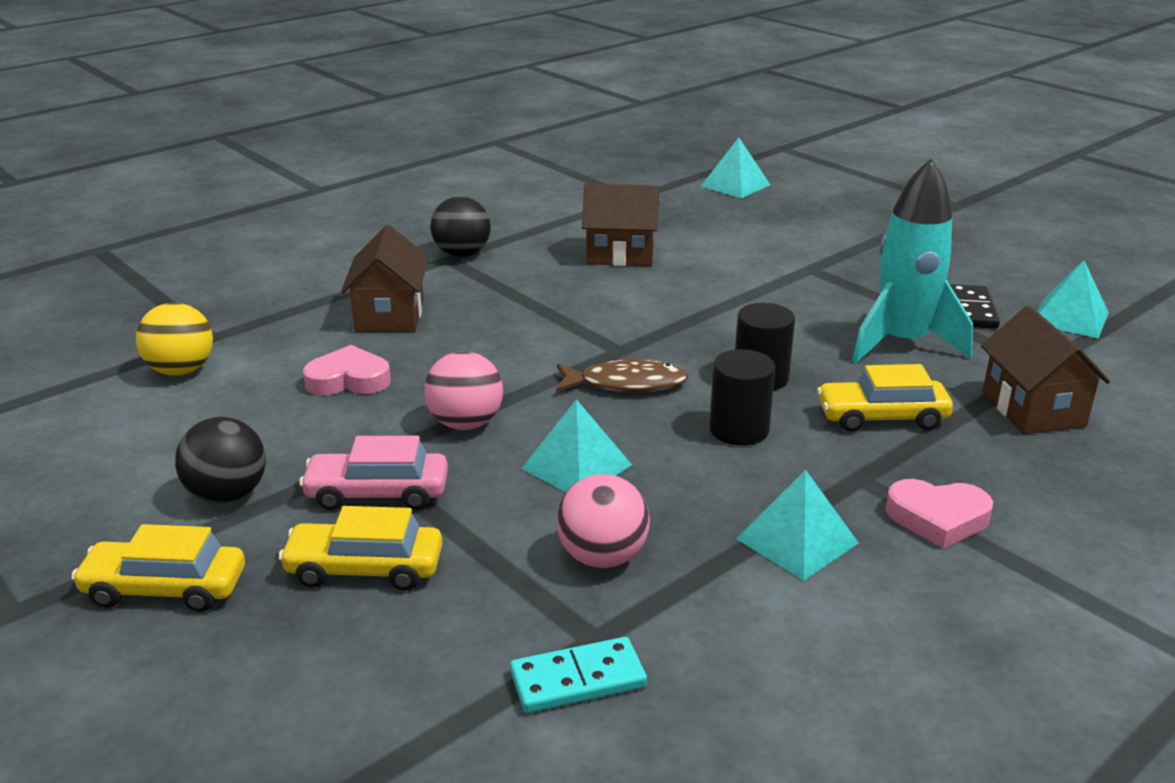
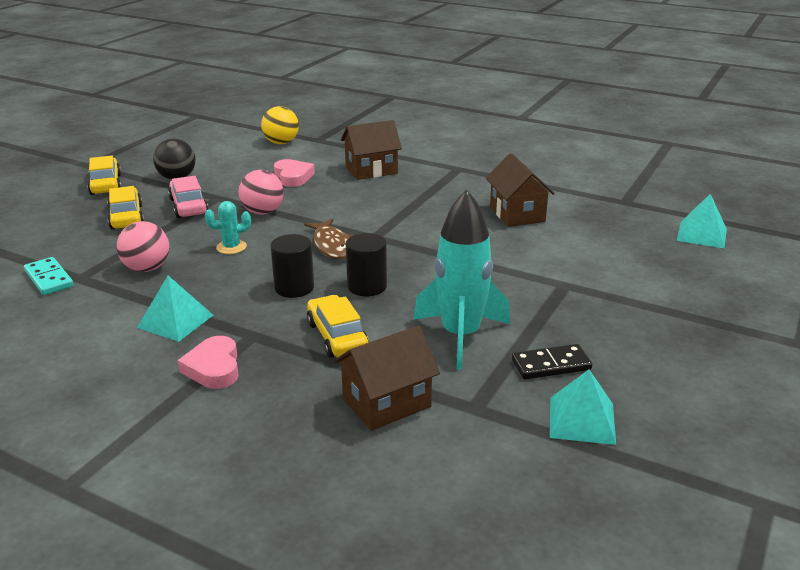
camera: 70 degrees right, 0 degrees up
black ball [430,196,491,257] -> none
turquoise pyramid [521,399,632,492] -> turquoise cactus [205,201,251,254]

